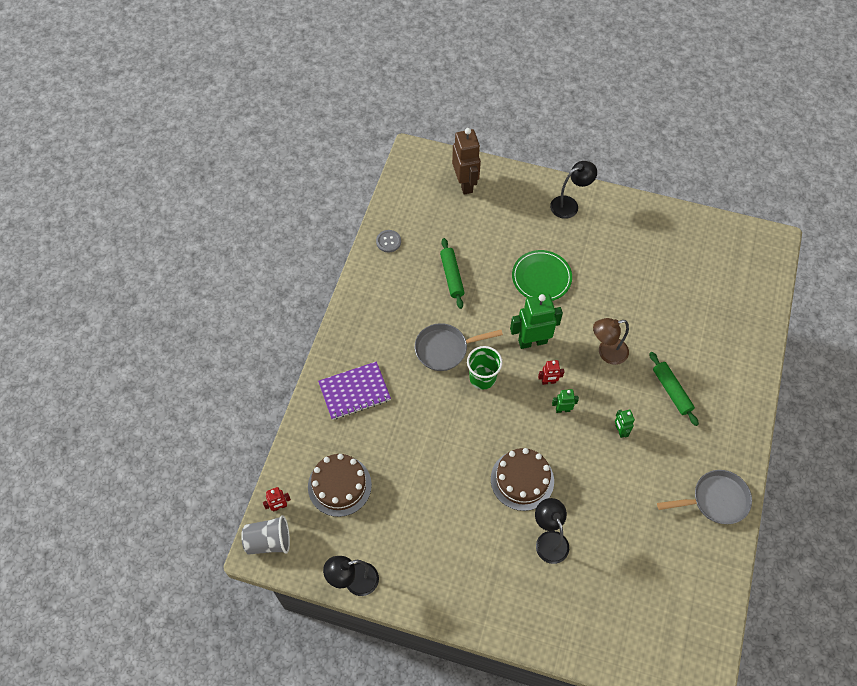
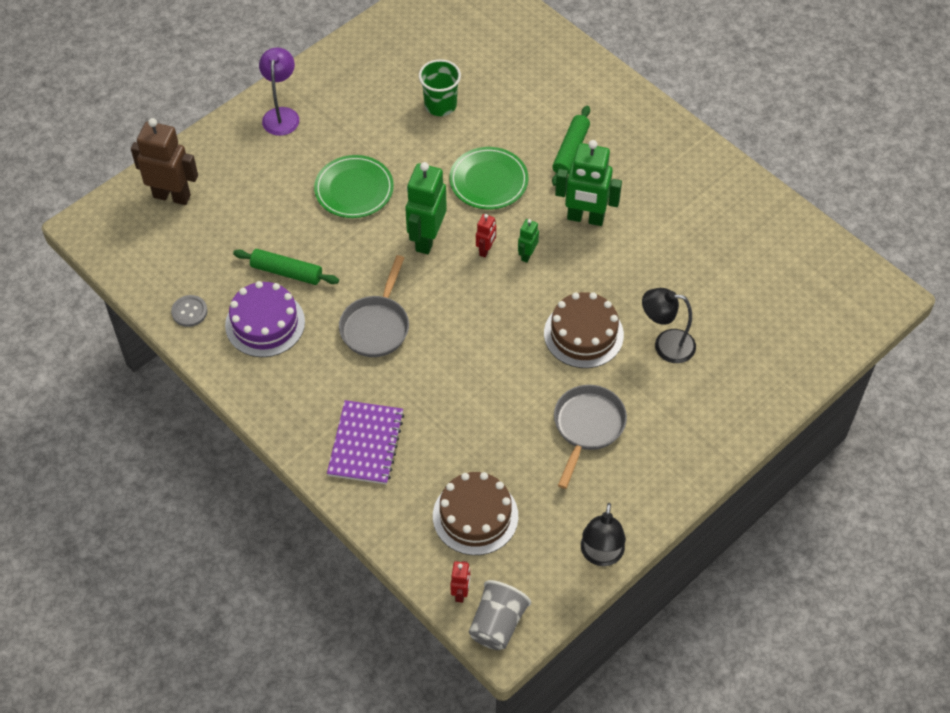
camera: 60 degrees left, 5 degrees down
green cup [467,346,502,389] -> green cup moved to [419,59,461,116]
black lamp [550,161,597,219] -> purple lamp [259,47,299,136]
brown lamp [593,318,629,365] -> green plate [449,147,528,209]
green robot [615,409,635,438] -> green robot [555,140,622,226], size x2.05
green rolling pin [649,352,699,426] -> green rolling pin turned 75 degrees counterclockwise [552,106,590,186]
grey pan [657,470,752,524] -> grey pan moved to [554,385,627,489]
none -> purple cake [225,281,305,357]

